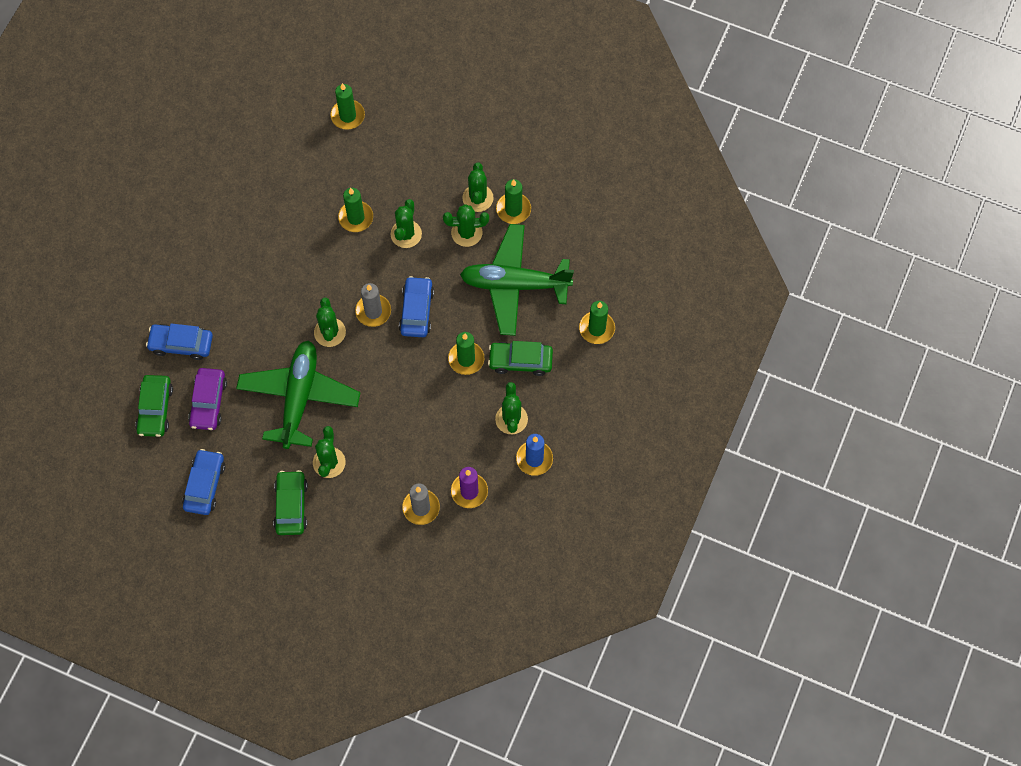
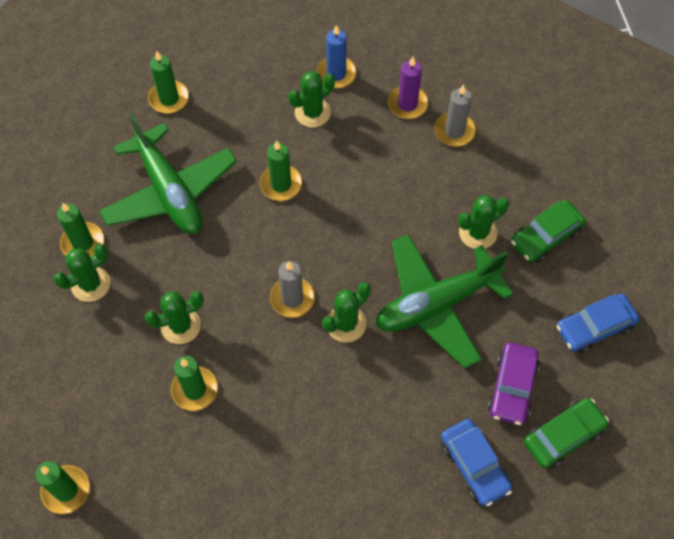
camera: 125 degrees left, 5 degrees down
purple car [188,368,227,430] -> purple car turned 135 degrees clockwise [488,343,540,425]
blue car [399,276,434,337] -> none
green cactus [443,204,489,247] -> none
green car [488,341,553,376] -> none

